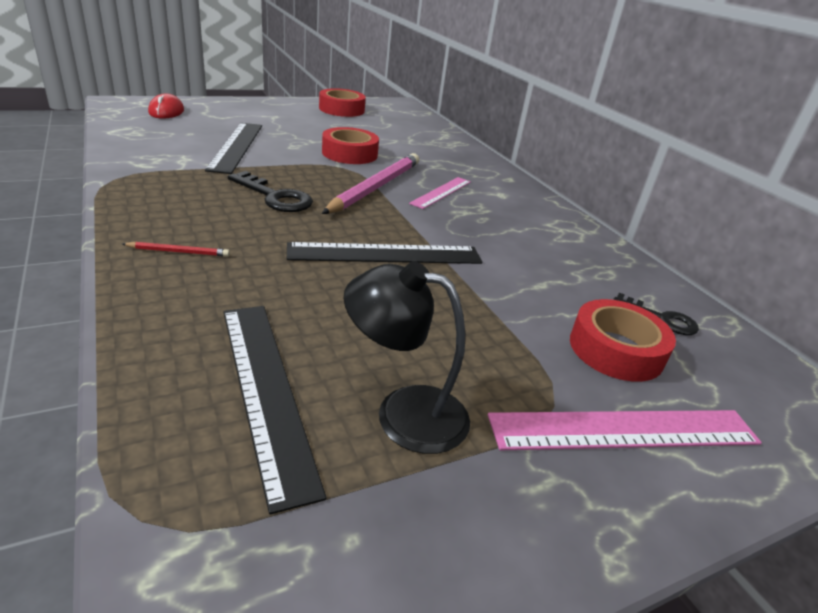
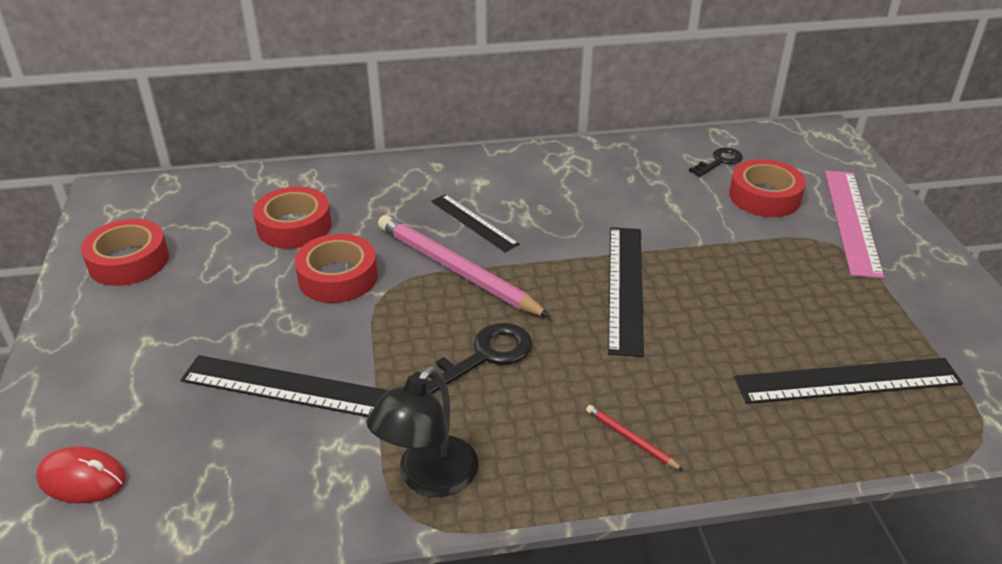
camera: 70 degrees left, 5 degrees up
red pencil [122,242,230,257] -> red pencil turned 60 degrees counterclockwise [586,405,684,471]
black lamp [344,261,470,454] -> black lamp moved to [366,366,479,497]
pink ruler [409,177,471,209] -> black ruler [431,194,520,252]
none -> red tape [253,186,332,249]

